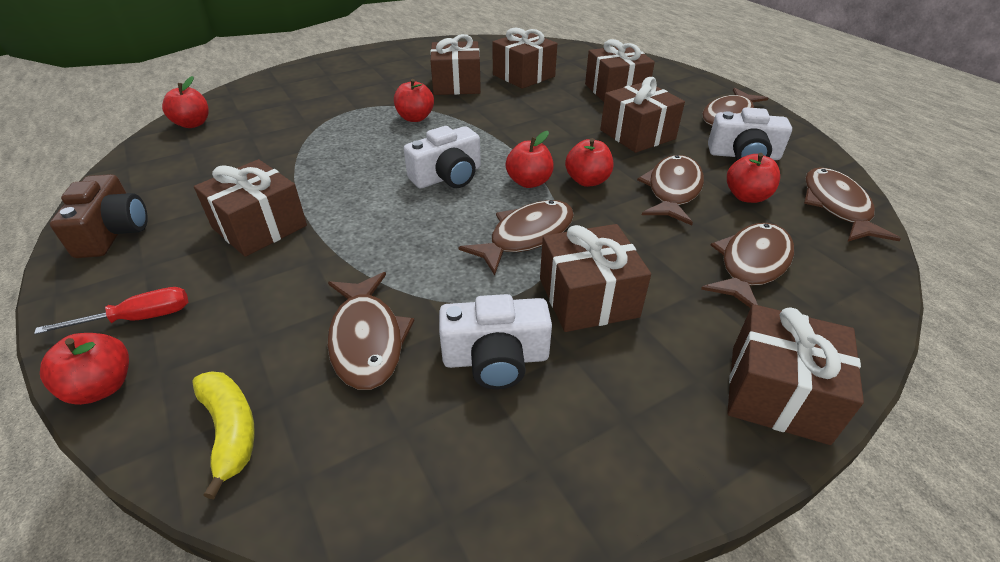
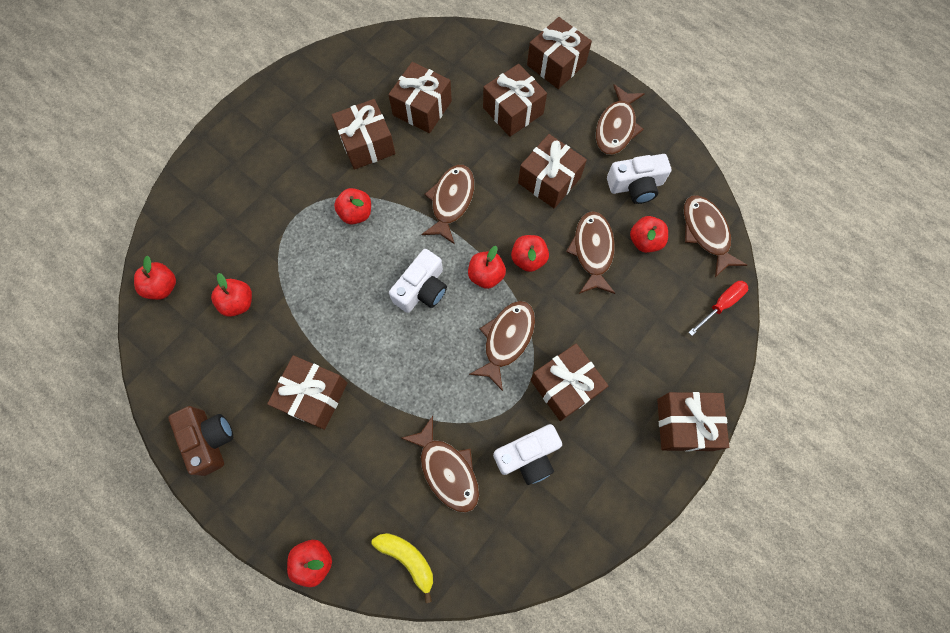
camera: 20 degrees left, 30 degrees up
red screwdriver [34,287,188,334] -> red screwdriver moved to [688,281,748,336]
brown fish [701,223,794,308] -> brown fish moved to [421,165,474,244]
none -> red apple [211,273,252,317]
none -> brown gift [527,17,592,89]

